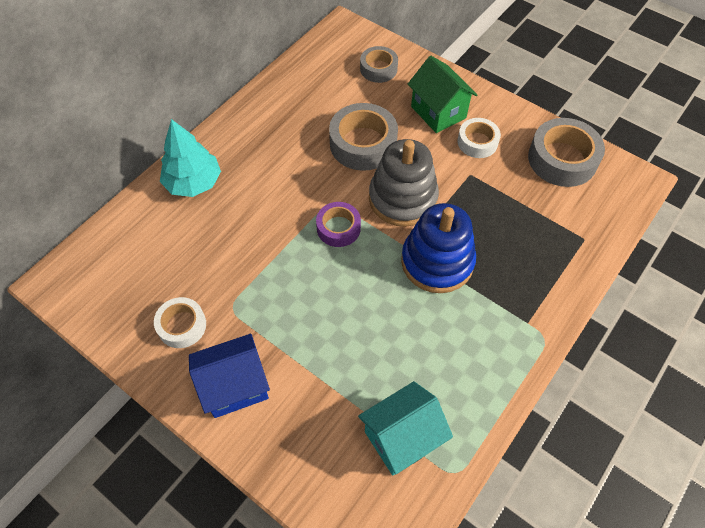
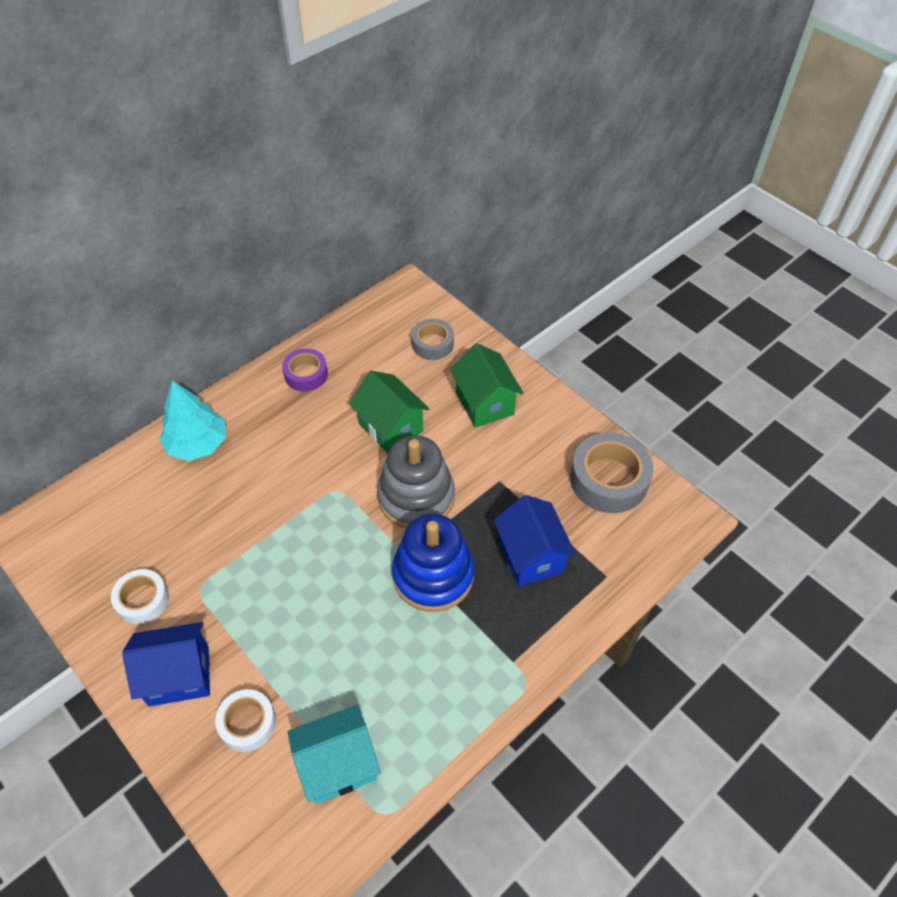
camera: 10 degrees right, 5 degrees down
purple tape [316,202,361,247] -> purple tape moved to [282,348,328,391]
grey tape [329,103,398,171] -> green house [349,371,429,453]
white tape [458,118,501,158] -> white tape moved to [215,689,276,752]
none -> blue house [493,495,576,587]

